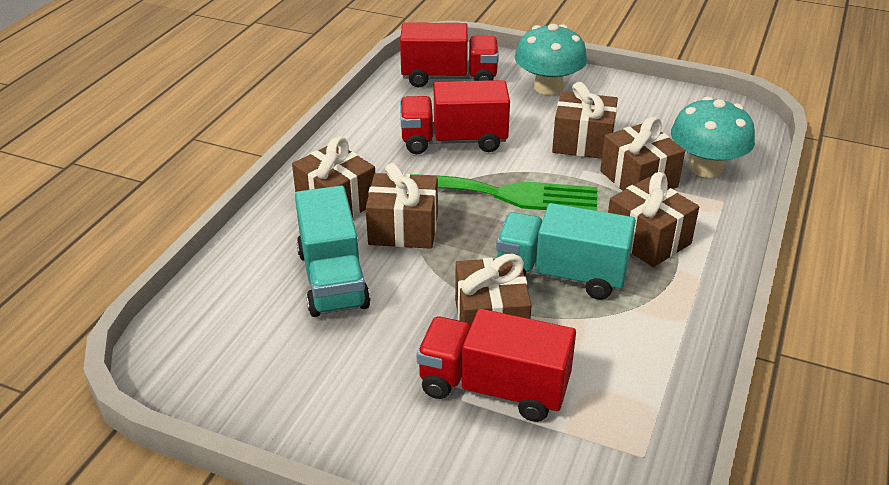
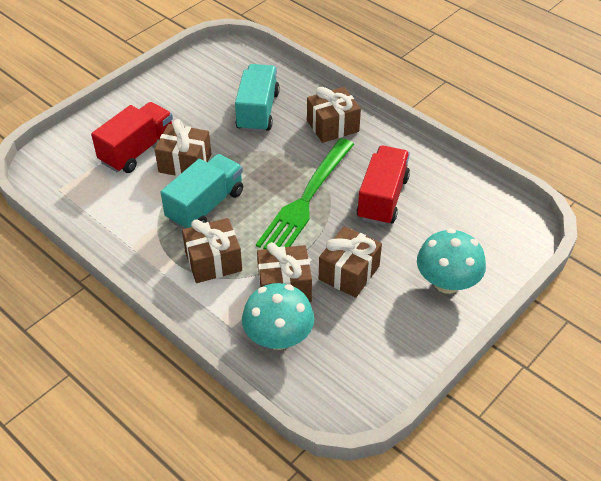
camera: 110 degrees right, 10 degrees up
turquoise truck [295,186,371,317] -> turquoise truck turned 90 degrees clockwise [235,64,280,133]
brown gift [366,163,438,249] -> none
red truck [400,22,499,87] -> none

